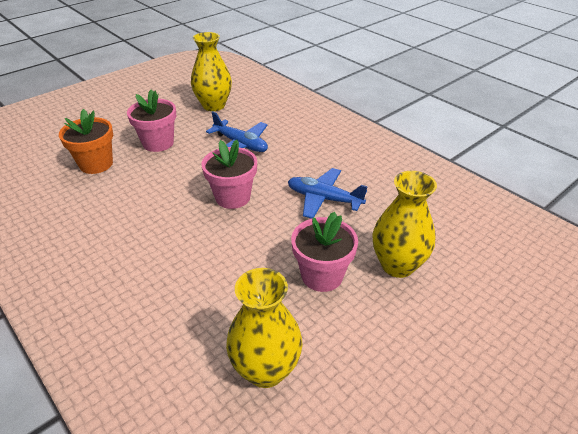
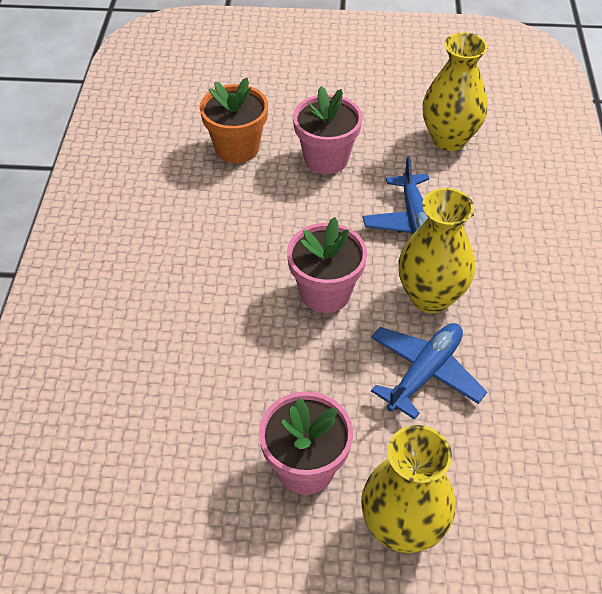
camera: 45 degrees right, 10 degrees up
yellow vase [226,268,303,388] -> yellow vase moved to [398,188,475,313]
blue plane [288,168,368,219] -> blue plane turned 60 degrees clockwise [371,323,487,420]

